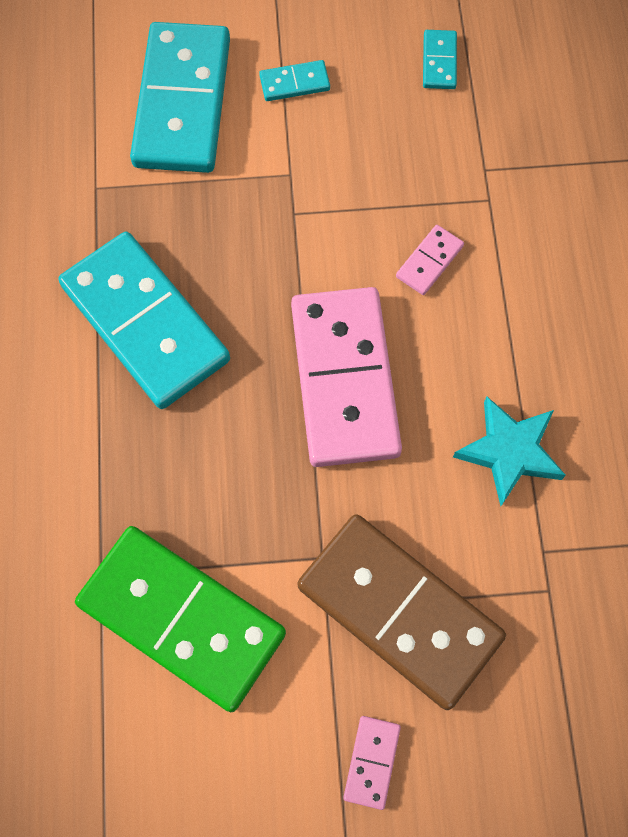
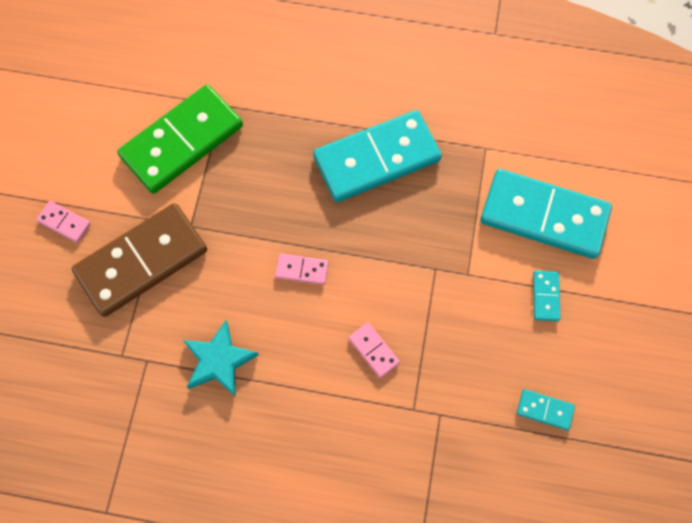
camera: 105 degrees right, 0 degrees up
pink domino [291,287,402,467] -> pink domino [275,254,329,285], size x0.41

